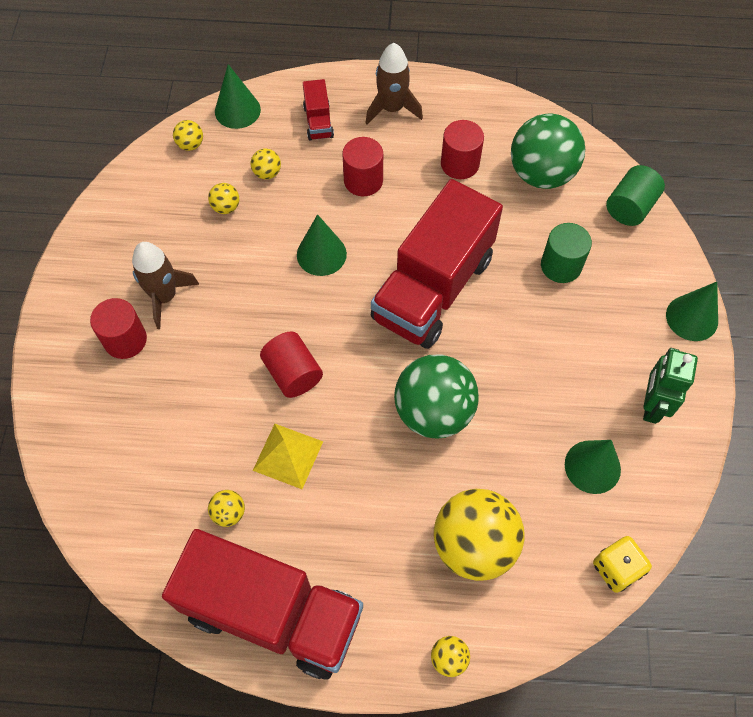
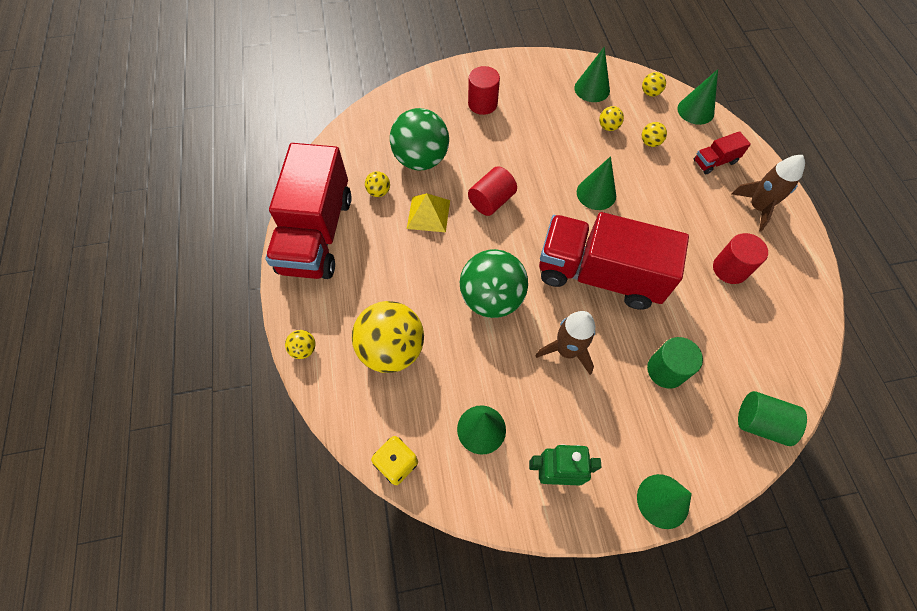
camera: 75 degrees right, 0 degrees up
brown rocket [132,242,199,329] -> brown rocket moved to [535,311,595,375]
red cylinder [342,137,383,196] -> none
green ball [511,113,585,189] -> green ball moved to [390,108,449,170]
none -> green cone [574,47,610,102]

